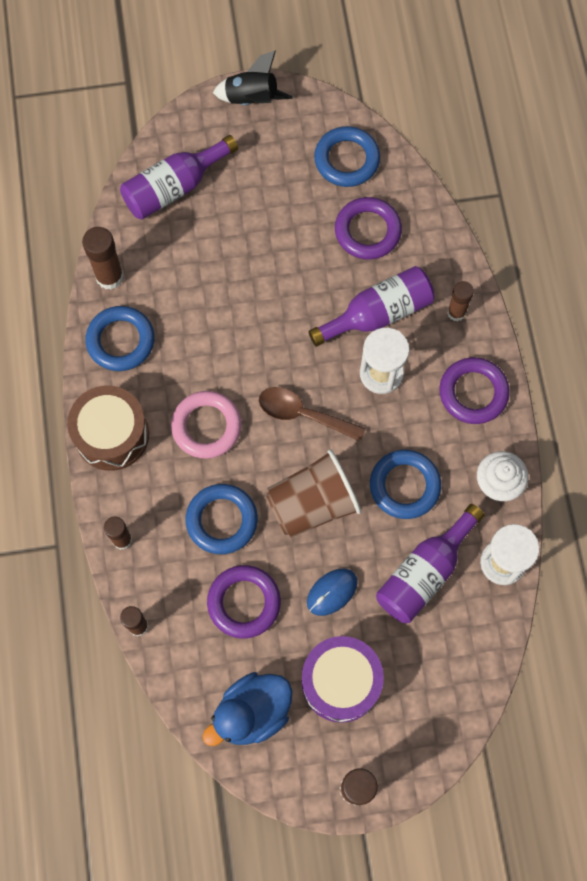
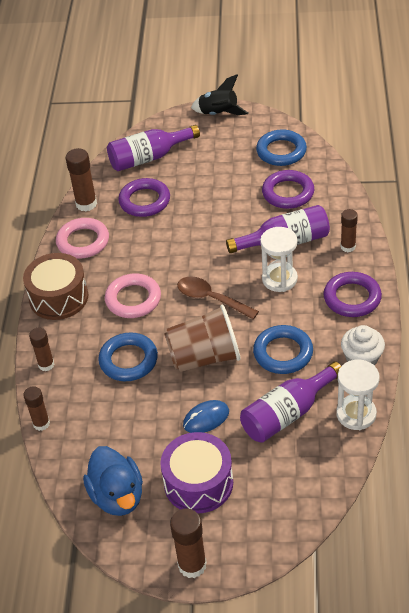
camera: 15 degrees right, 25 degrees down
blue ring [85,306,155,371] -> pink ring [56,218,109,259]
blue duck [202,672,292,746] -> blue duck turned 90 degrees counterclockwise [83,446,143,516]
purple ring [207,565,281,638] -> purple ring moved to [118,178,170,217]

